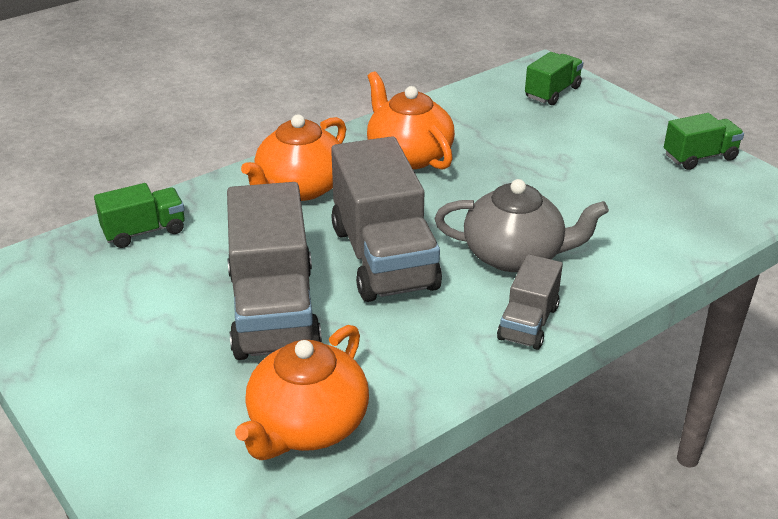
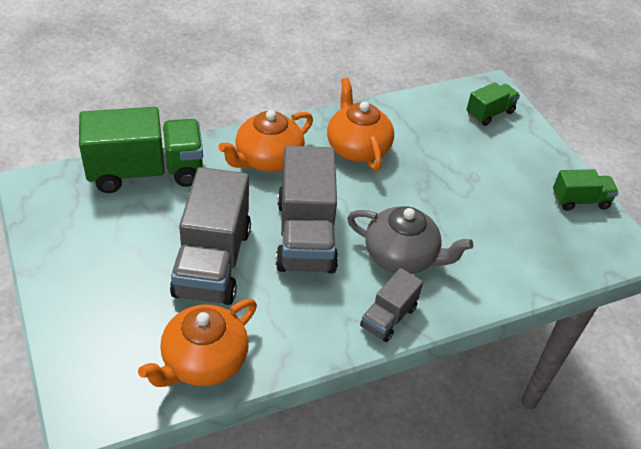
camera: 10 degrees right, 10 degrees up
green truck [94,183,185,248] -> green truck [79,107,203,193], size x1.93

